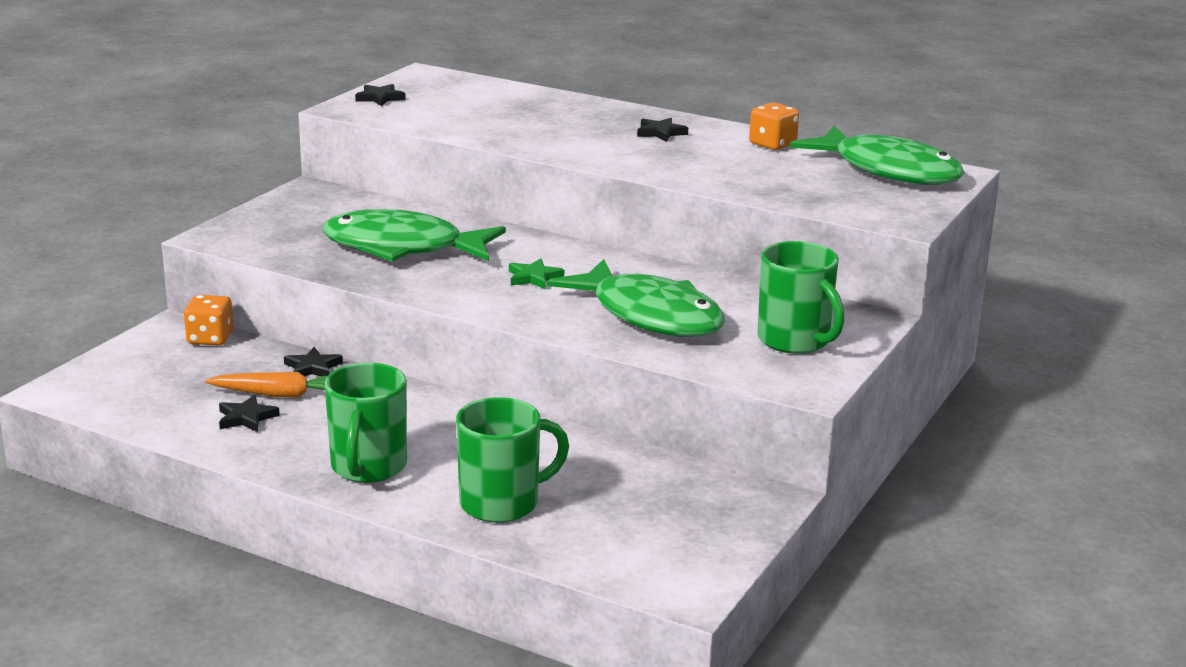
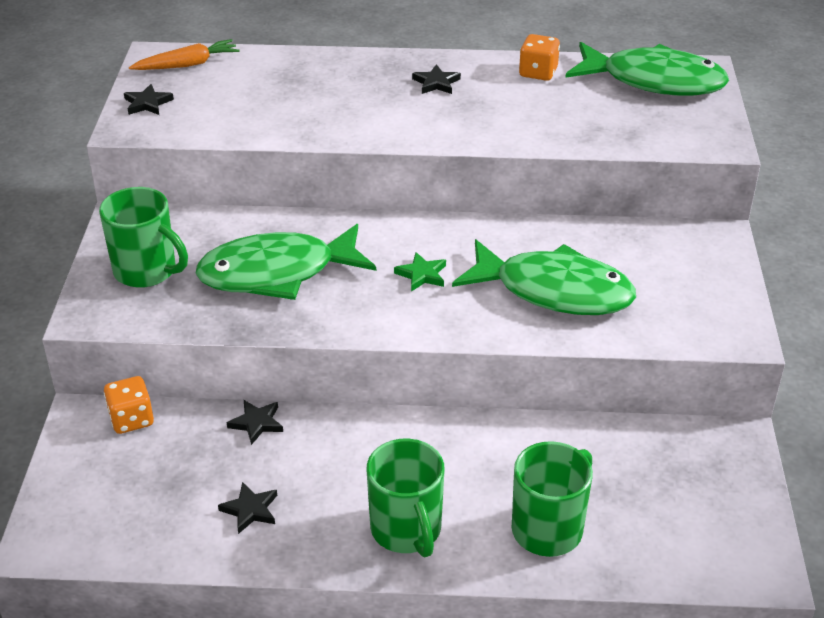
camera: 25 degrees left, 15 degrees up
orange carrot [205,372,327,398] -> orange carrot moved to [129,39,240,70]
green mug [757,241,844,354] -> green mug moved to [99,187,188,288]

